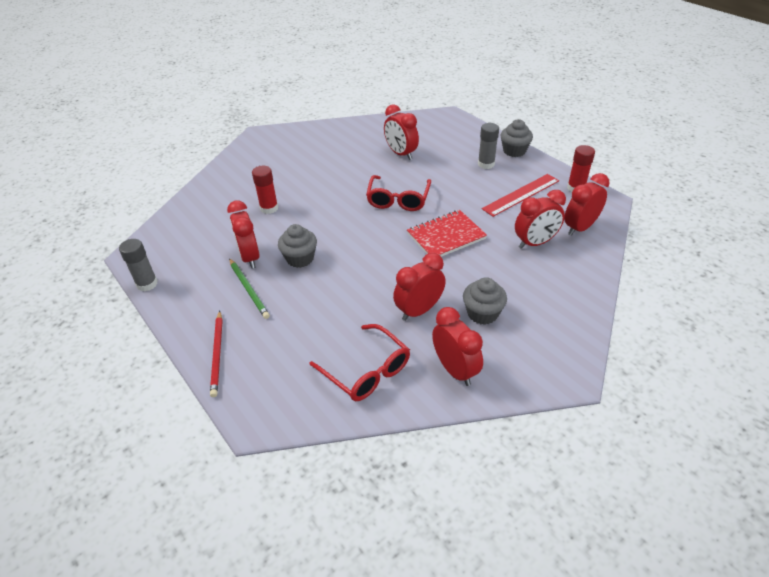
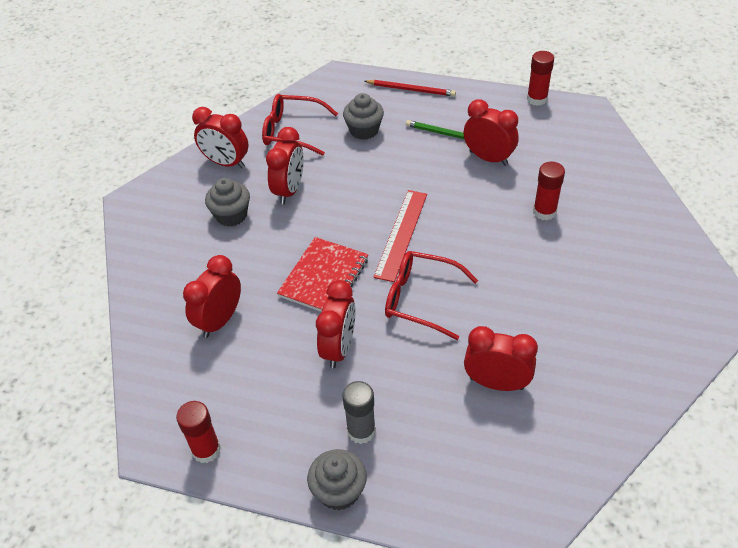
camera: 145 degrees right, 5 degrees up
grey glue stick [119,239,158,291] -> red glue stick [527,51,554,106]
red pencil [210,311,223,397] -> red pencil turned 150 degrees clockwise [364,80,456,97]
grey cupcake [278,224,317,268] -> grey cupcake moved to [343,93,384,140]
red glasses [366,175,431,211] -> red glasses turned 45 degrees counterclockwise [385,251,478,340]
red ruler [482,174,559,217] -> red ruler moved to [374,190,427,282]
red clock [564,173,610,236] -> red clock moved to [316,280,356,368]

